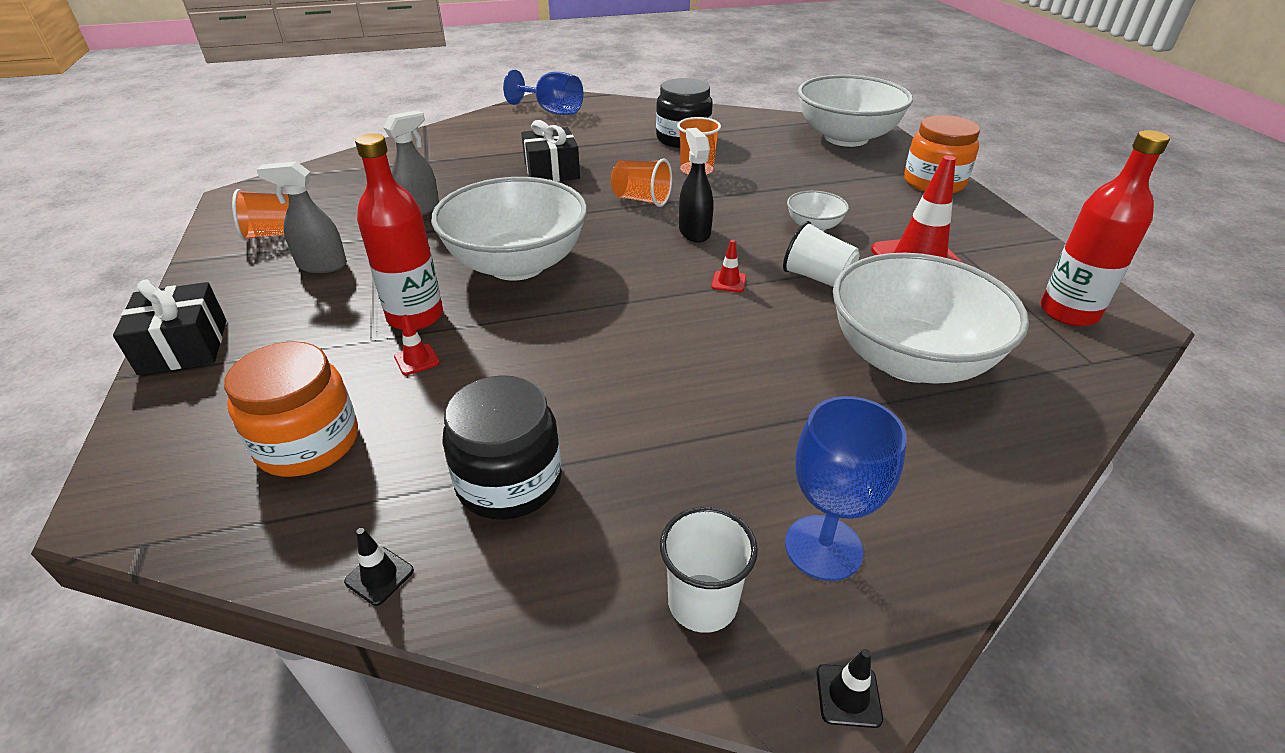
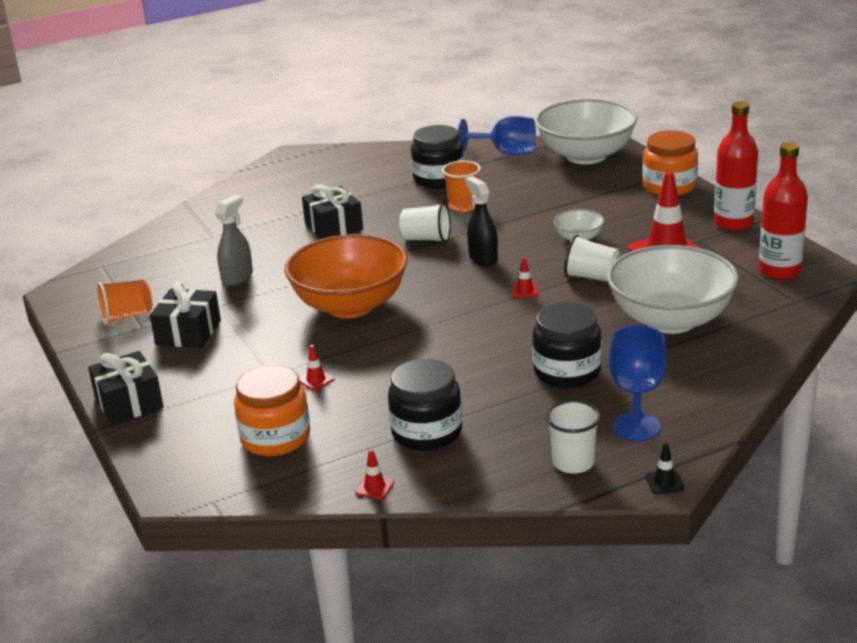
camera: 10 degrees left, 10 degrees down
grey spray bottle [256,161,347,273] -> black gift [150,282,221,348]
black traffic cone [344,528,414,606] -> red traffic cone [355,449,394,500]
red bottle [355,133,443,330] -> red bottle moved to [714,101,758,231]
white bowl [431,177,587,281] -> orange bowl [284,234,407,318]
blue goblet [503,70,583,115] -> blue goblet moved to [458,116,536,155]
orange cup [611,158,672,207] -> white cup [399,202,451,243]
none -> black jar [532,302,601,388]

